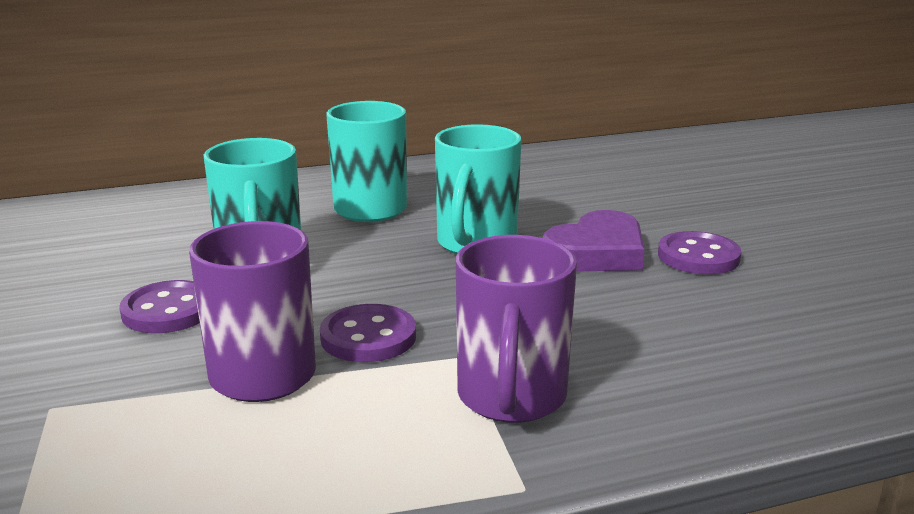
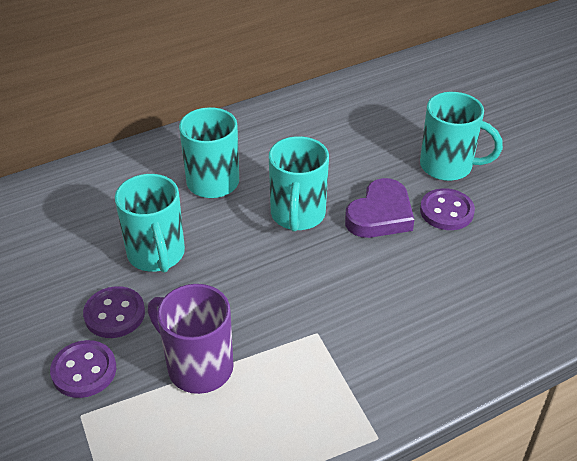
camera: 10 degrees left, 20 degrees up
purple button [320,304,416,362] -> purple button moved to [50,340,116,398]
purple mug [456,235,577,423] -> none
none -> turquoise mug [420,92,503,181]

